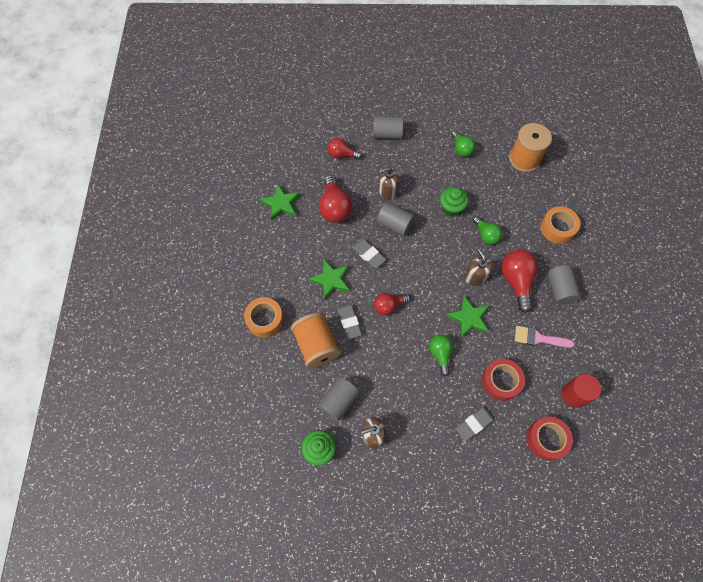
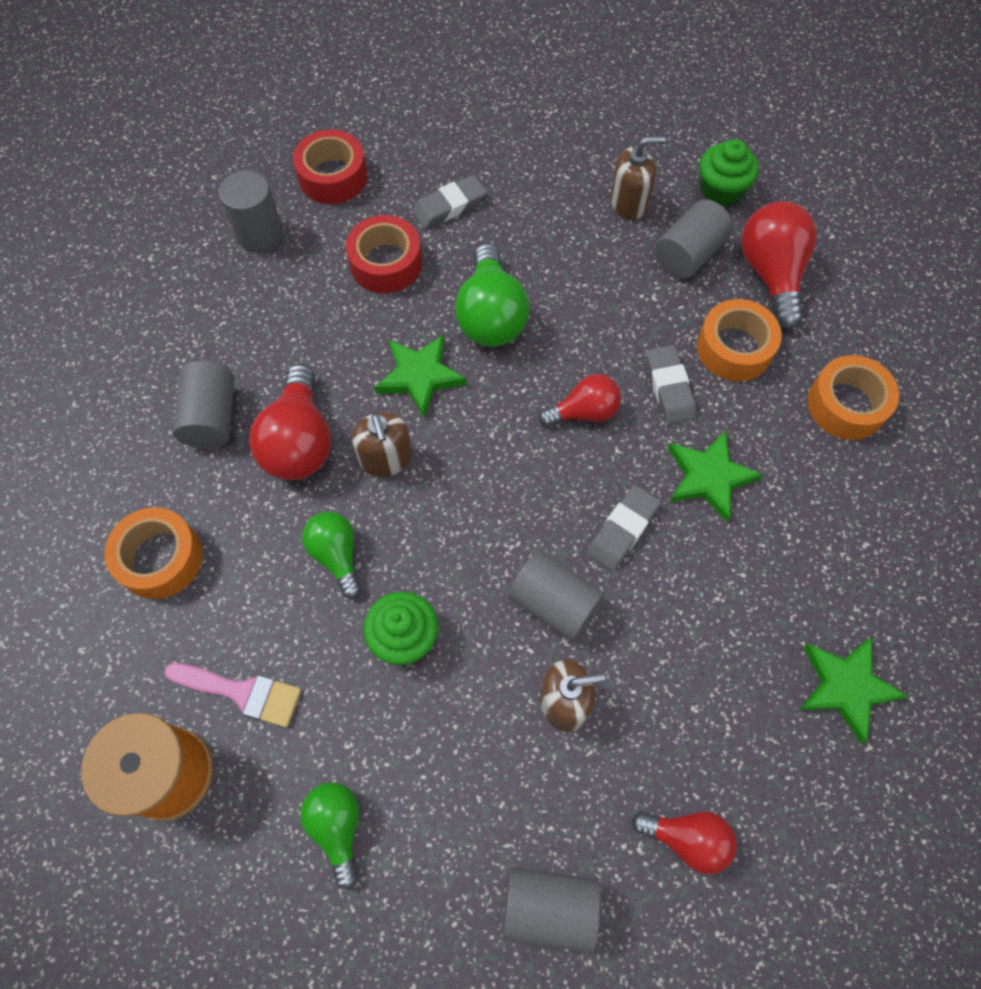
camera: 175 degrees left, 0 degrees up
orange spool [291,312,341,368] -> orange tape [697,299,782,381]
red light bulb [319,175,353,223] -> red light bulb moved to [741,201,817,330]
grey eraser [352,239,386,268] -> grey eraser turned 75 degrees clockwise [587,485,661,571]
green light bulb [429,335,453,376] -> green light bulb [455,243,530,347], size x1.60
pink brush [515,326,575,348] -> pink brush moved to [164,663,301,727]
red cylinder [562,374,601,408] -> grey cylinder [219,170,283,252]

